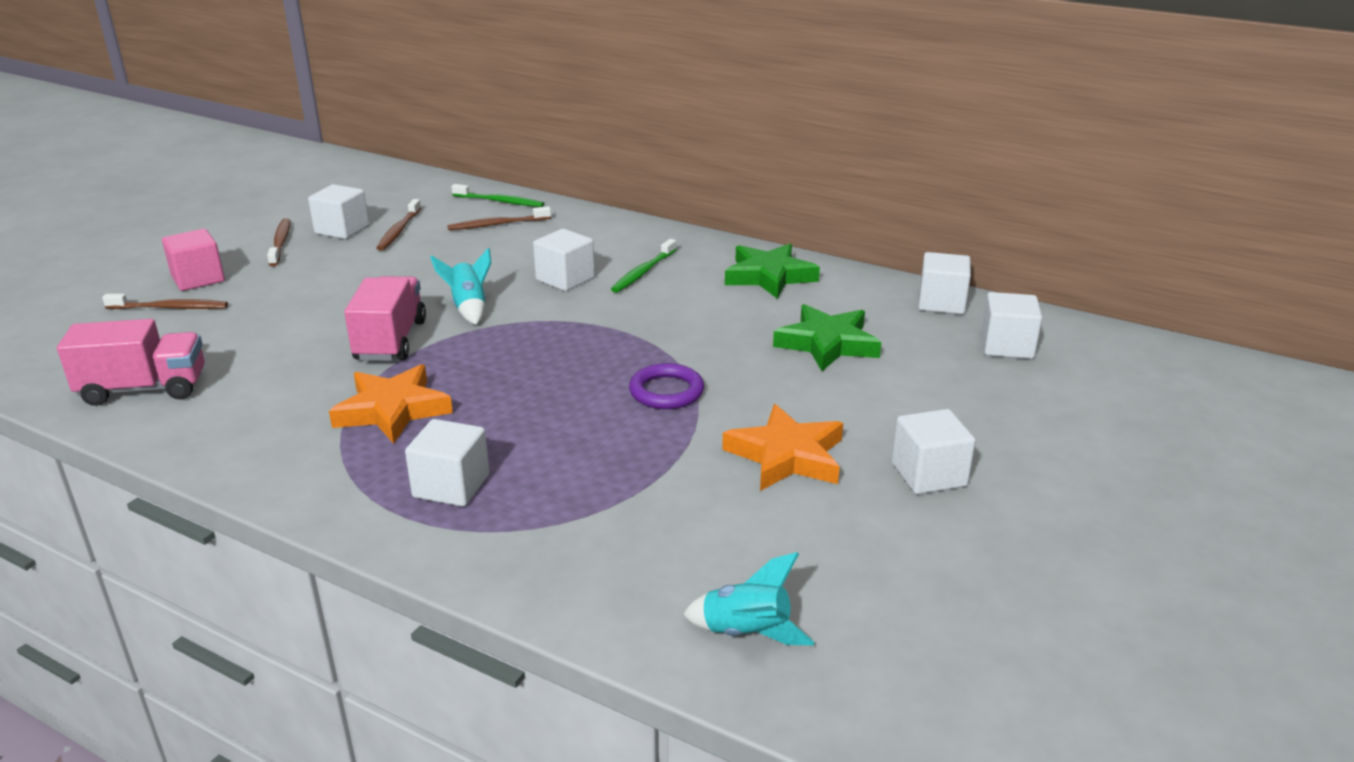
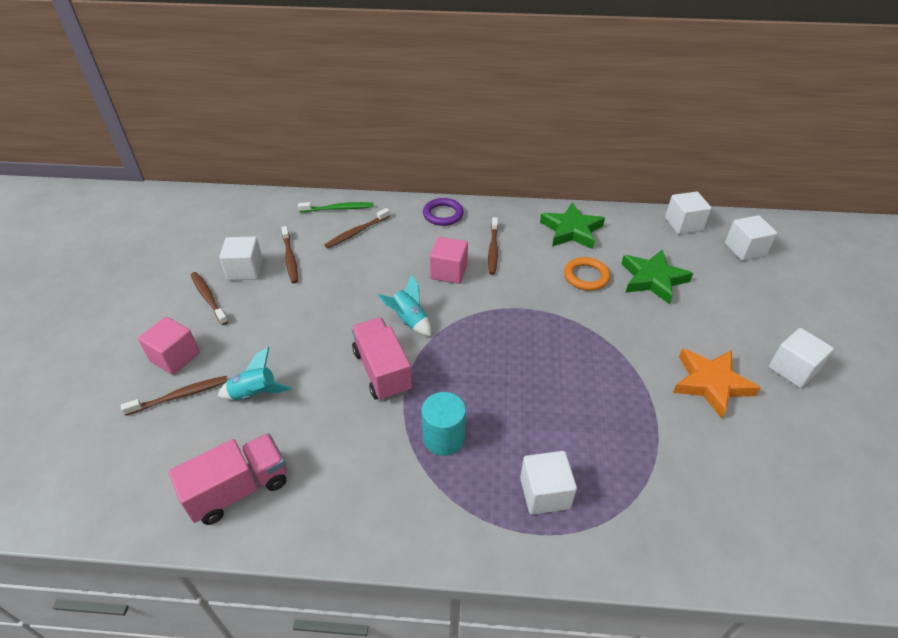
camera: 25 degrees left, 15 degrees up
orange star [329,364,453,444] -> turquoise cylinder [422,392,466,456]
white cube [533,229,595,291] -> pink cube [430,237,468,284]
green toothbrush [611,239,677,293] -> brown toothbrush [488,217,498,275]
purple ring [629,363,704,409] -> purple ring moved to [423,198,464,226]
turquoise rocket [683,552,815,646] -> turquoise rocket moved to [218,347,291,400]
none -> orange ring [564,257,610,290]

